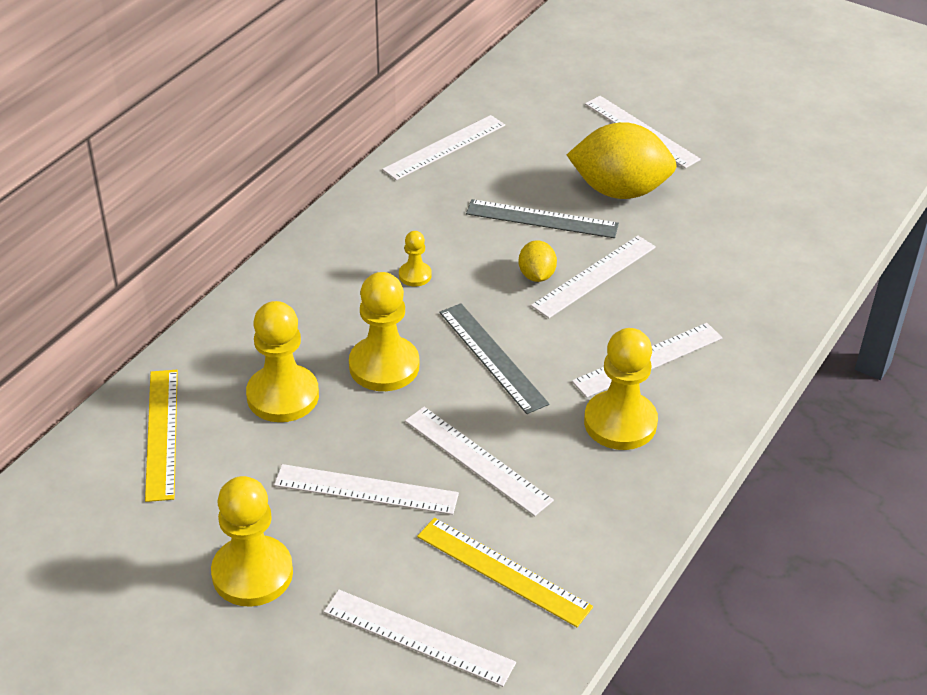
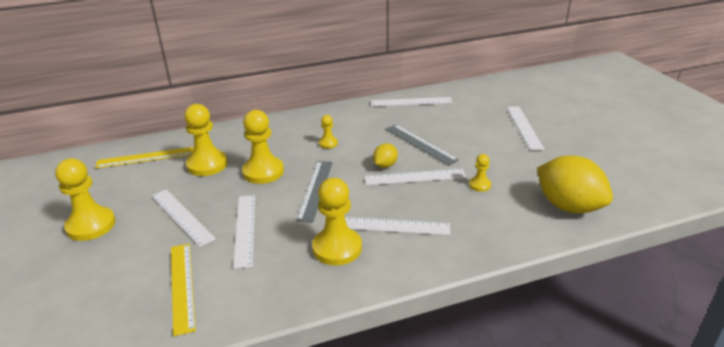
camera: 40 degrees right, 10 degrees down
yellow ruler [145,370,178,502] -> yellow ruler turned 45 degrees clockwise [95,147,194,168]
white ruler [324,589,516,687] -> none
yellow lemon [567,122,677,199] -> yellow lemon moved to [537,155,613,214]
none -> yellow pawn [469,154,491,192]

